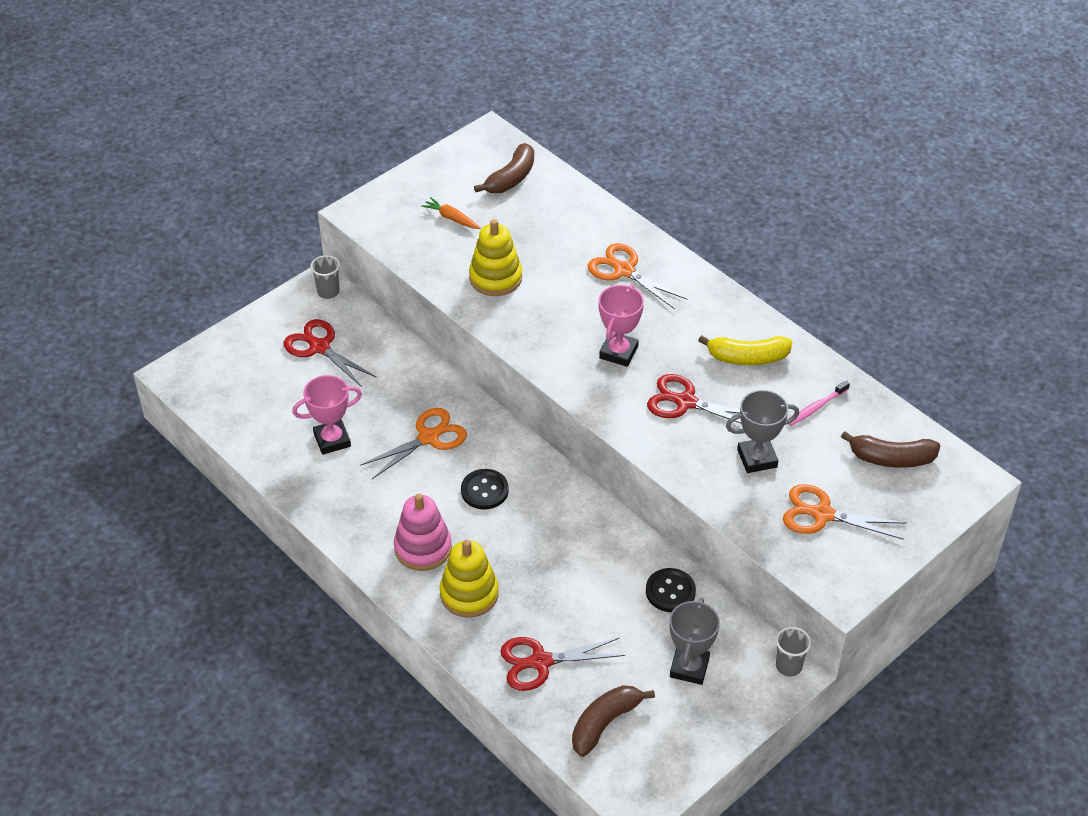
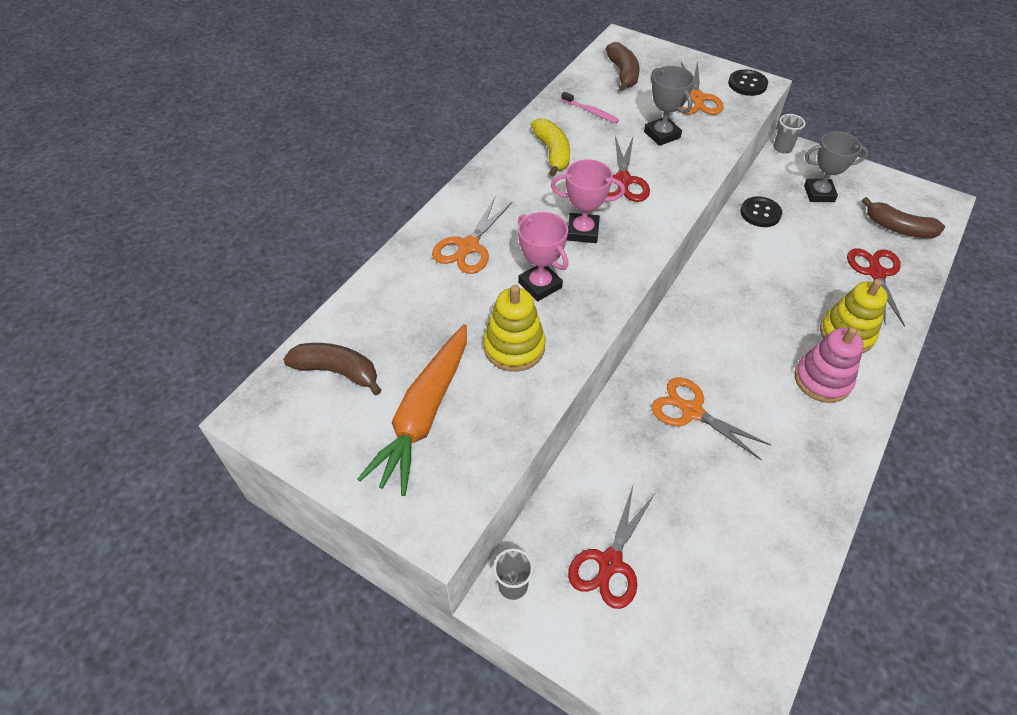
camera: 105 degrees left, 5 degrees up
pink trophy [292,375,362,455] -> pink trophy moved to [518,212,568,301]
orange carrot [421,197,481,229] -> orange carrot [358,324,467,496], size x2.32
black button [461,469,509,510] -> black button moved to [728,69,768,96]
red scissors [500,637,625,691] -> red scissors turned 150 degrees counterclockwise [847,248,905,327]

